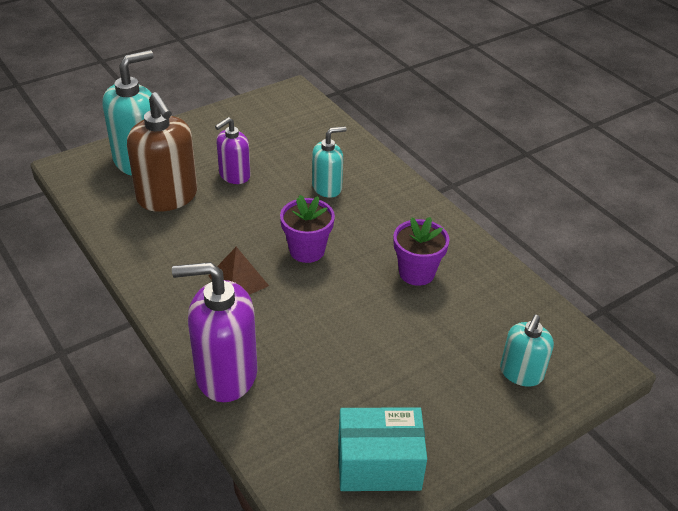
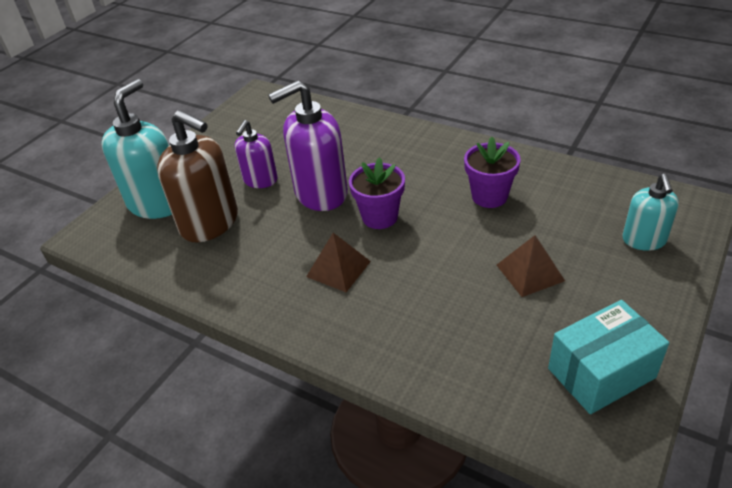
camera: 20 degrees left, 0 degrees up
purple soap dispenser [172,262,258,402] -> purple soap dispenser moved to [268,80,348,211]
turquoise soap dispenser [312,126,347,198] -> none
none -> brown pyramid [497,235,565,297]

